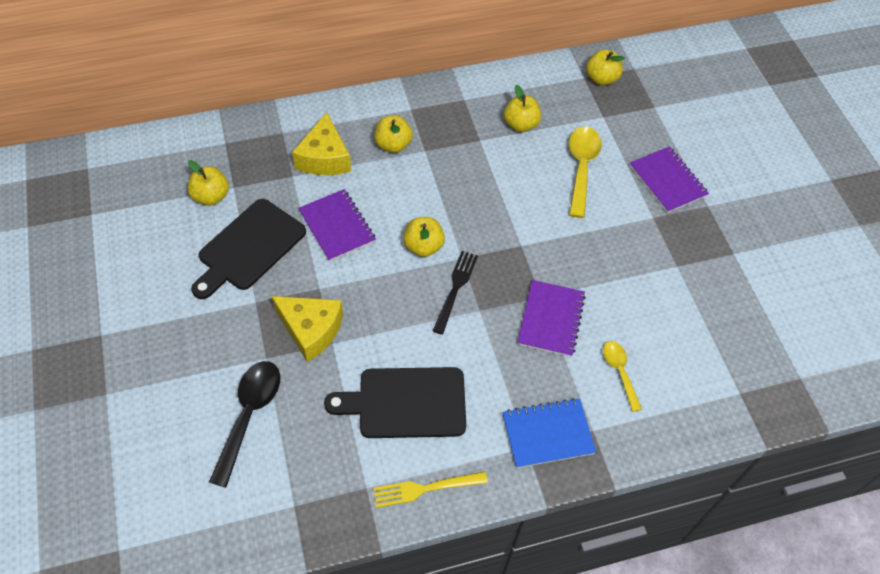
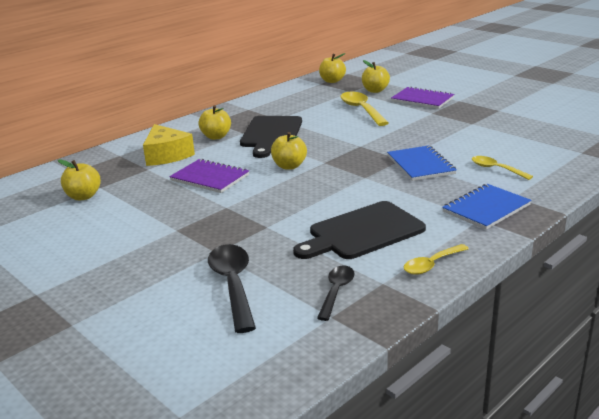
camera: 25 degrees left, 30 degrees down
black cutting board [191,199,306,299] -> black cutting board moved to [240,116,302,158]
yellow cheese [271,296,343,362] -> none
yellow fork [373,472,488,508] -> yellow spoon [404,244,469,275]
black fork [433,251,478,335] -> none
yellow apple [504,85,541,132] -> yellow apple moved to [362,60,390,93]
purple notebook [518,280,586,357] -> blue notebook [387,146,457,181]
none -> black spoon [317,266,355,321]

